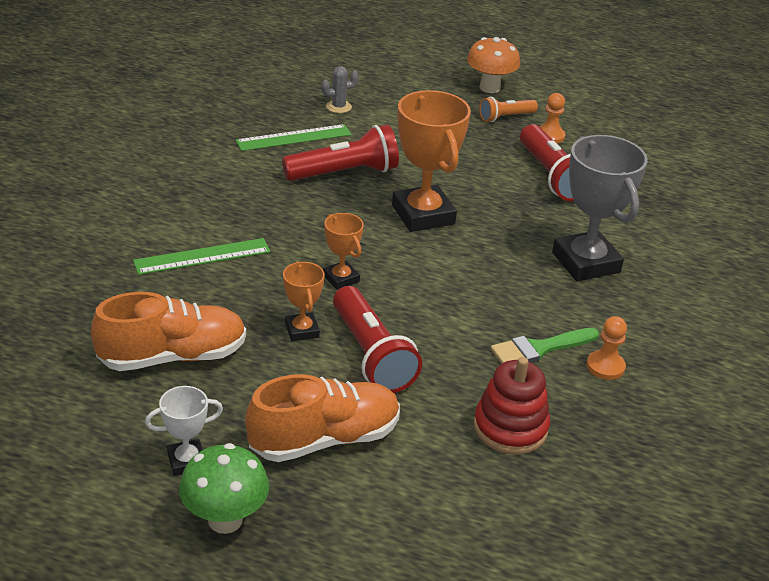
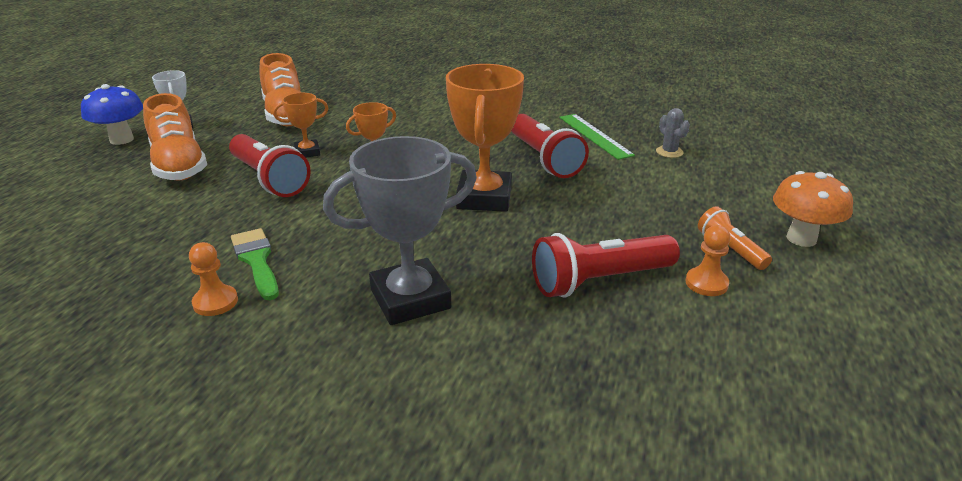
camera: 90 degrees right, 5 degrees down
green ruler [133,238,270,275] -> none
green mushroom [179,443,269,534] -> blue mushroom [81,84,143,145]
red flashlight [333,286,422,393] -> red flashlight turned 105 degrees counterclockwise [229,134,311,197]
orange trophy [392,90,471,232] -> orange trophy turned 60 degrees counterclockwise [446,64,524,212]
red stacking toy [473,357,550,455] -> none

